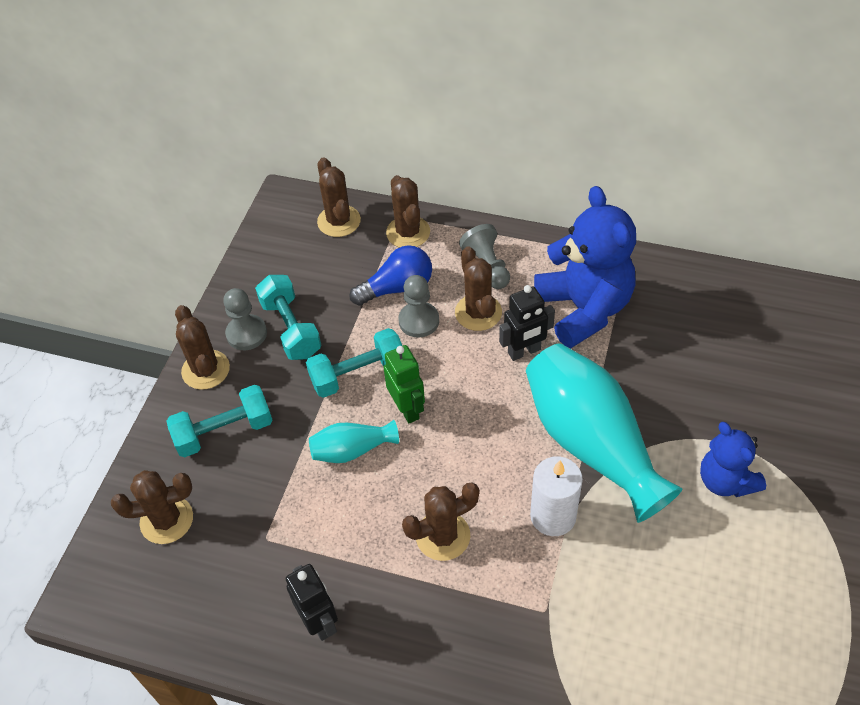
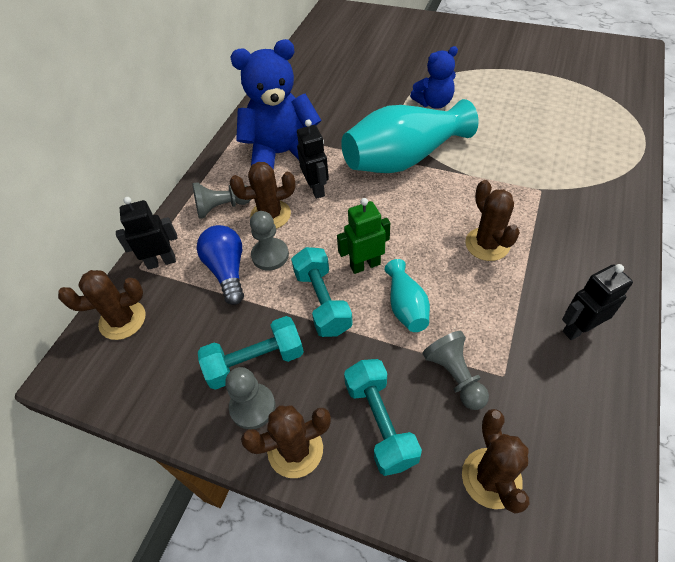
camera: 85 degrees left, 0 degrees up
brown cactus [386,175,430,248] -> black robot [116,197,177,270]
white candle [530,456,583,536] -> none
none -> grey pawn [423,331,489,410]

